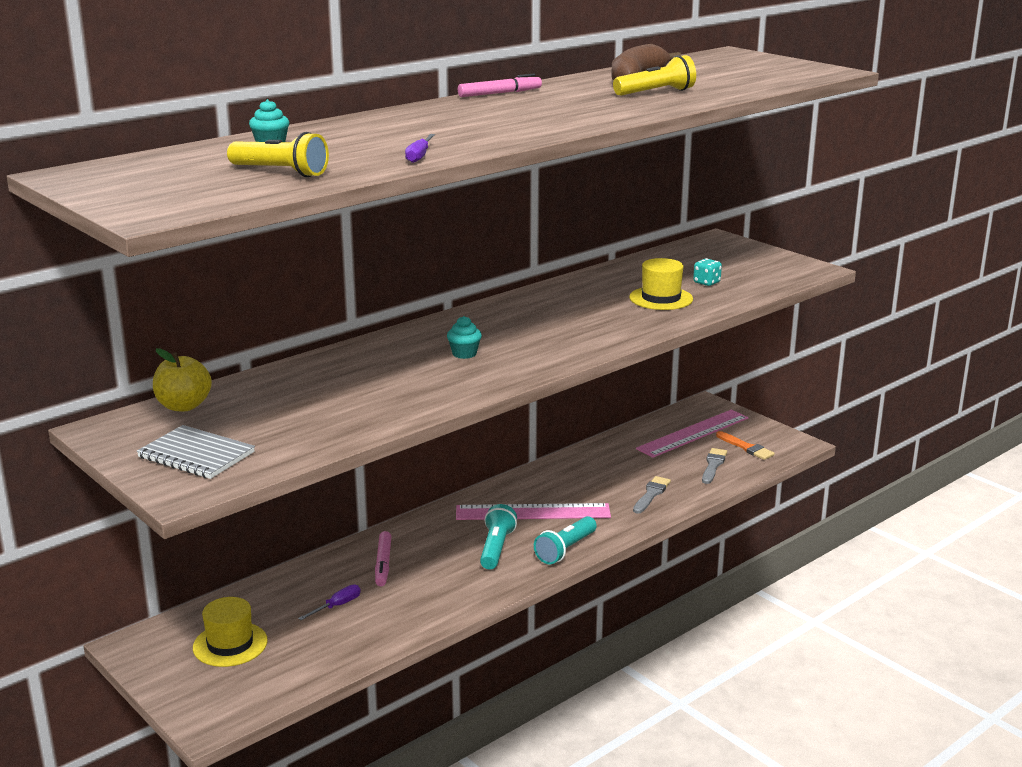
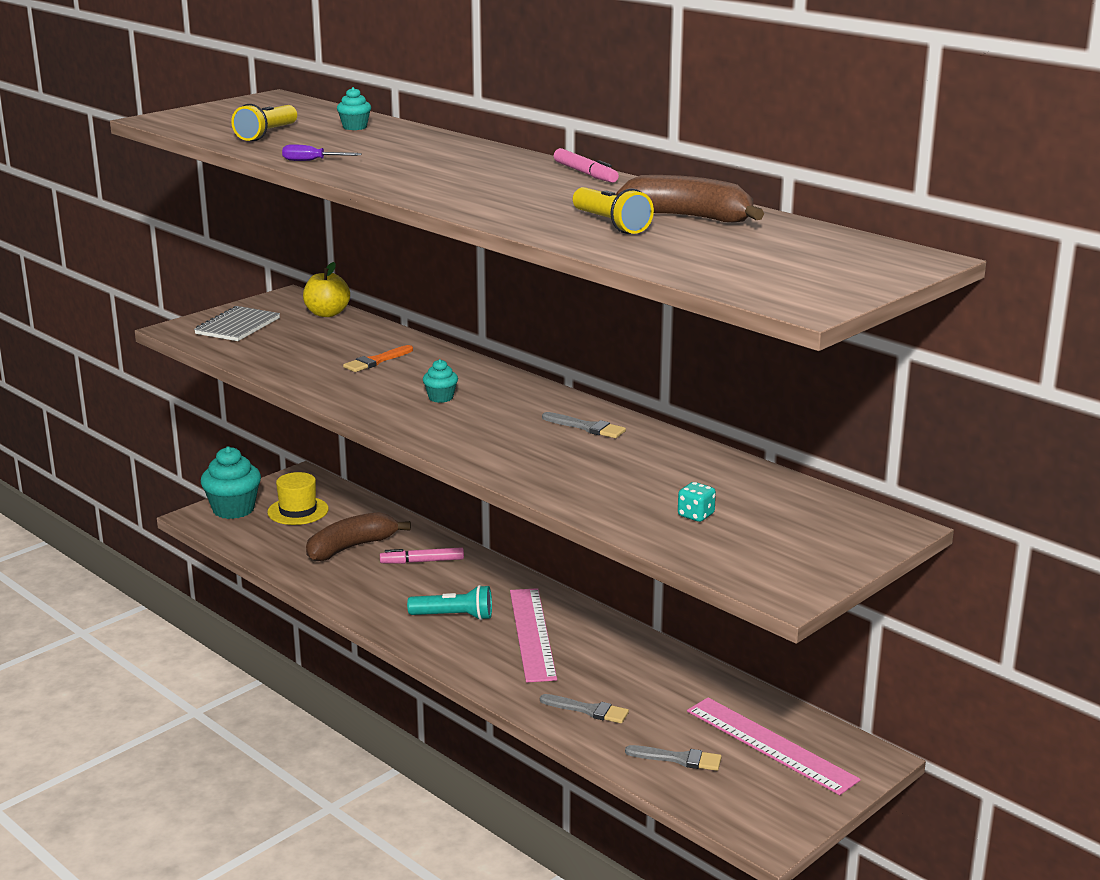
camera: 85 degrees right, 0 degrees up
purple screwdriver [298,584,361,620] -> brown banana [306,512,411,562]
turquoise flashlight [534,516,597,564] -> none
yellow hat [629,258,693,310] -> none
orange brush [716,431,775,460] -> orange brush moved to [343,345,413,372]
none -> turquoise cupcake [201,446,261,519]
none -> grey brush [542,412,626,438]

